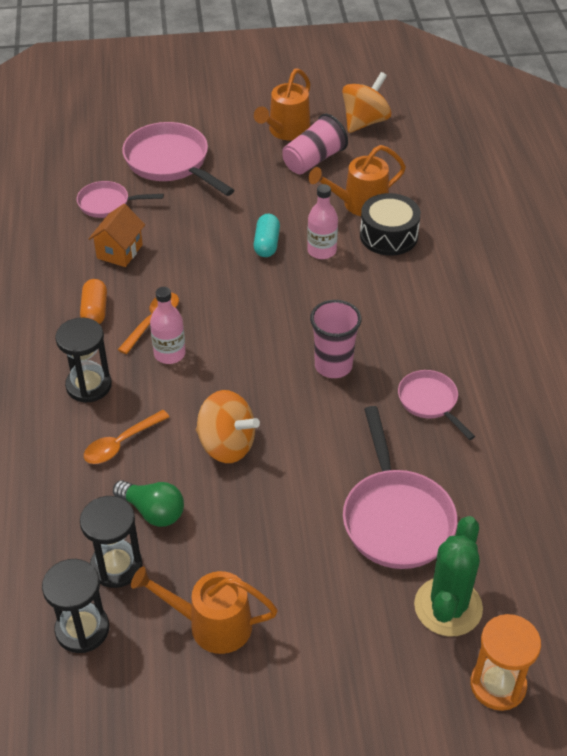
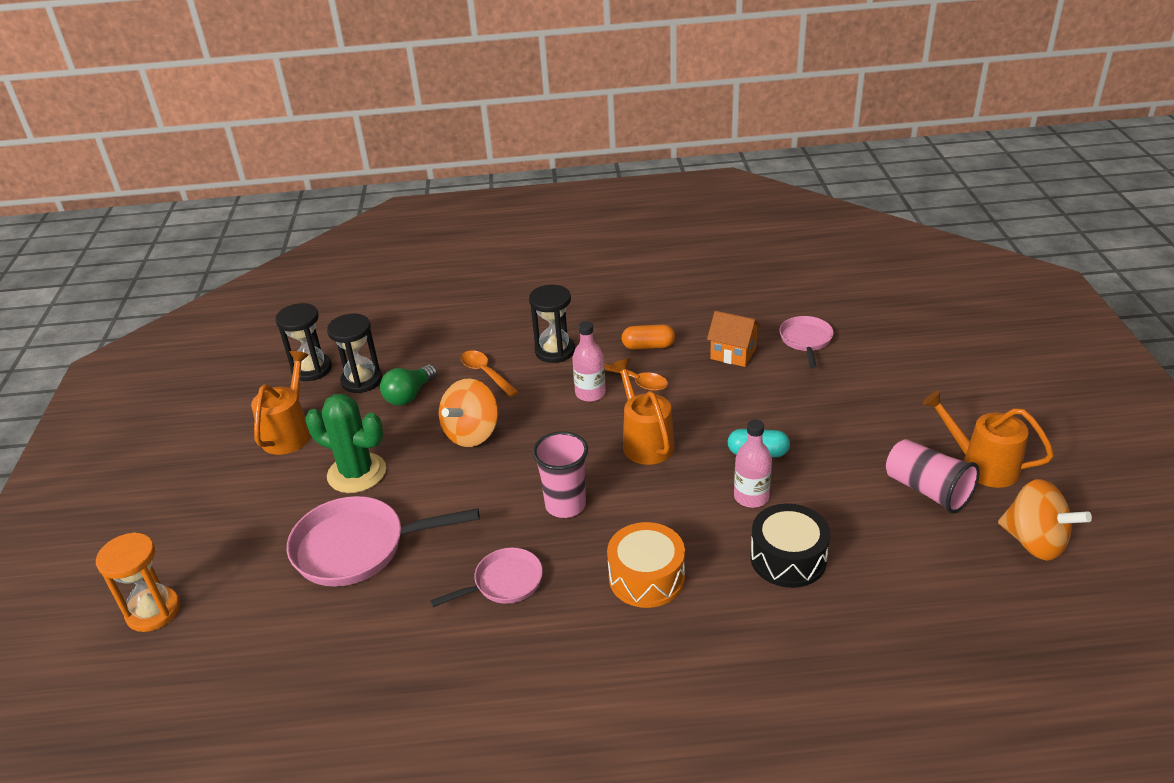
camera: 95 degrees right, 10 degrees down
pink pan [122,122,235,196] -> none
orange watering can [309,145,406,216] -> orange watering can moved to [612,358,675,465]
green cactus [414,516,483,637] -> green cactus moved to [306,394,386,493]
none -> orange drum [607,522,685,608]

